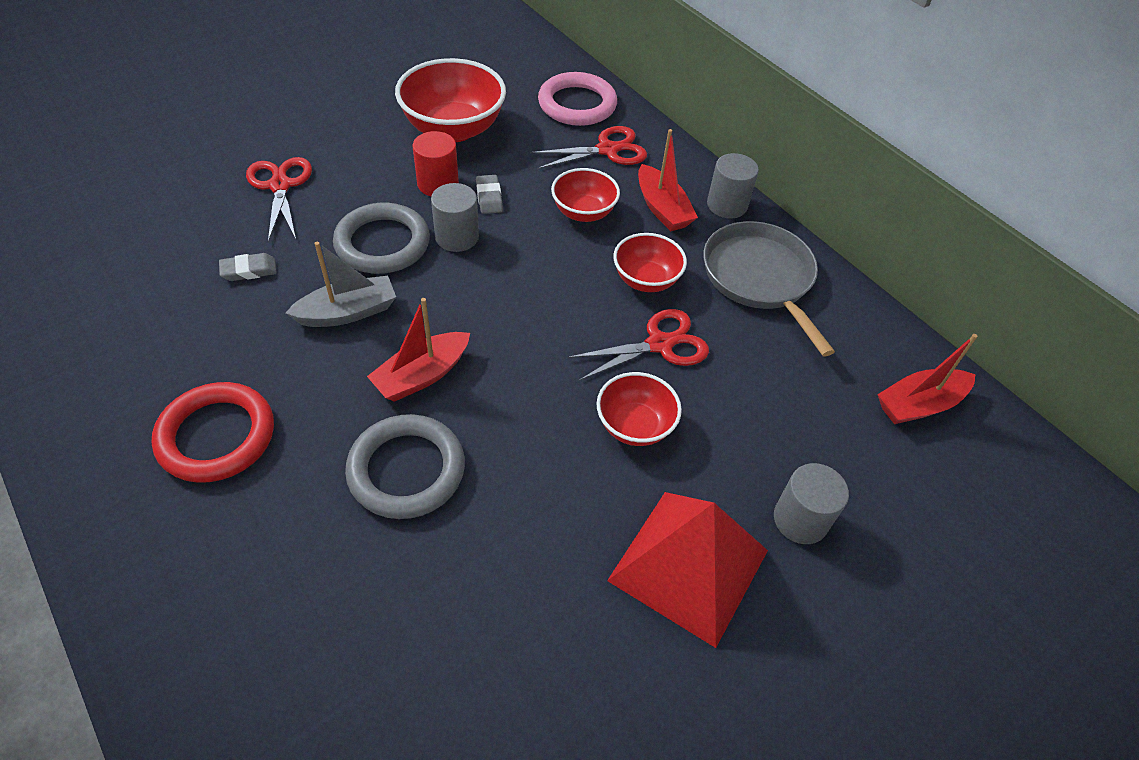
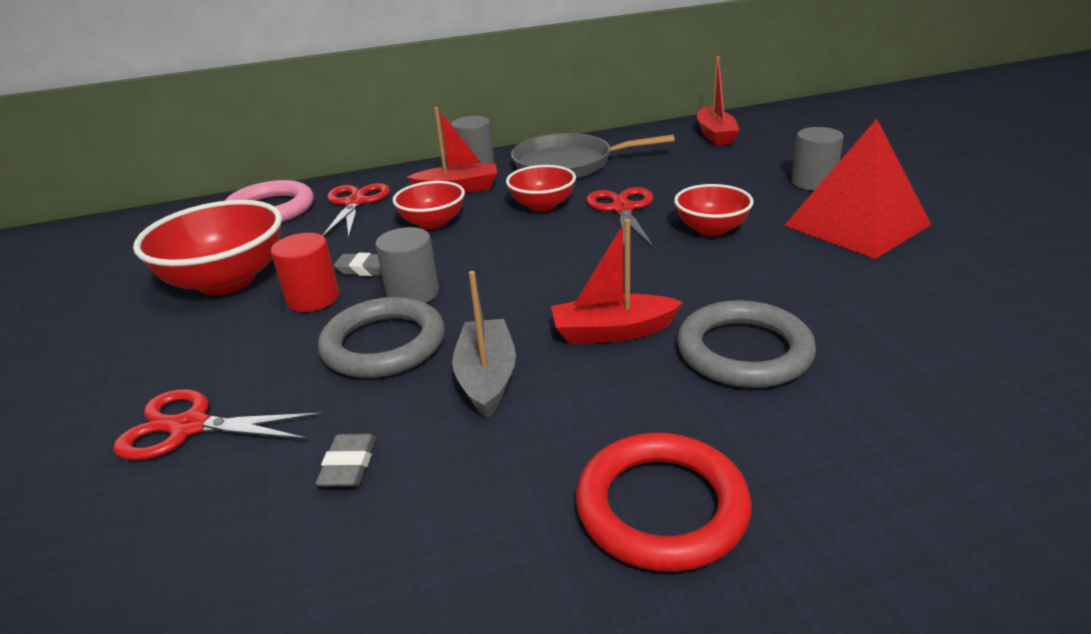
camera: 65 degrees left, 20 degrees down
red boat [367,298,470,402] -> red boat turned 105 degrees clockwise [551,219,683,344]

